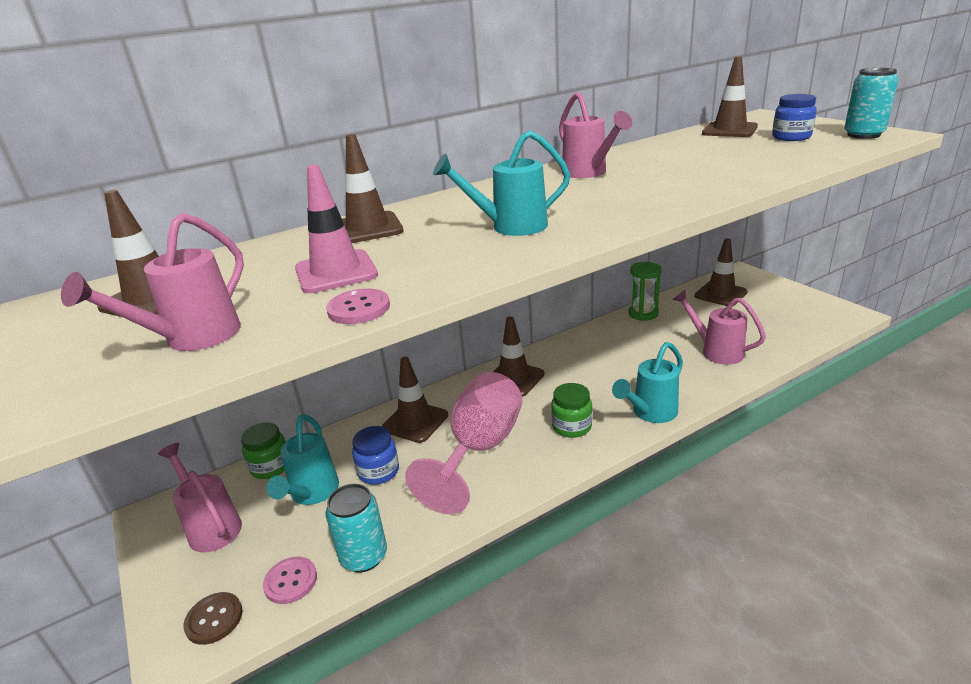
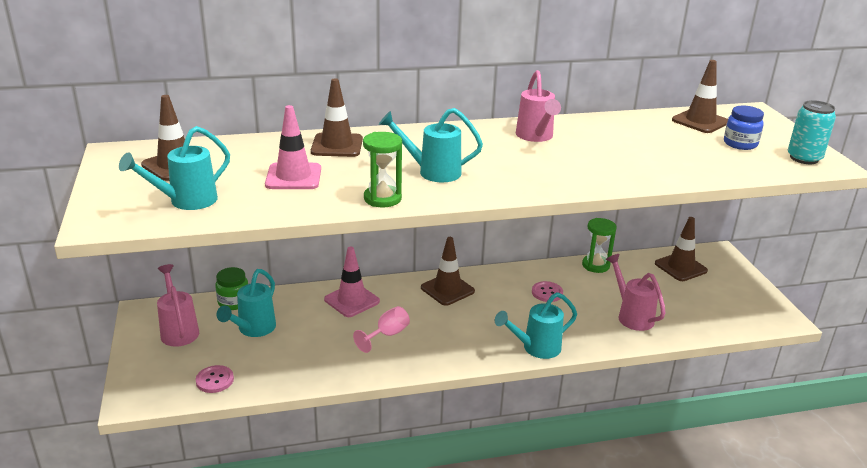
camera: 15 degrees right, 0 degrees up
pink watering can [61,213,244,351] -> turquoise watering can [119,126,230,210]
brown button [184,592,242,645] -> none
turquoise can [325,484,387,572] -> none
pink button [326,289,390,324] -> pink button moved to [532,281,563,302]
blue jar [352,426,399,485] -> none
brown traffic cone [382,357,448,443] -> pink traffic cone [324,247,380,317]
pink goblet [405,372,522,514] -> pink goblet [353,306,410,353], size x0.49
green jar [551,383,592,438] -> none
none -> green hourglass [363,132,402,207]

